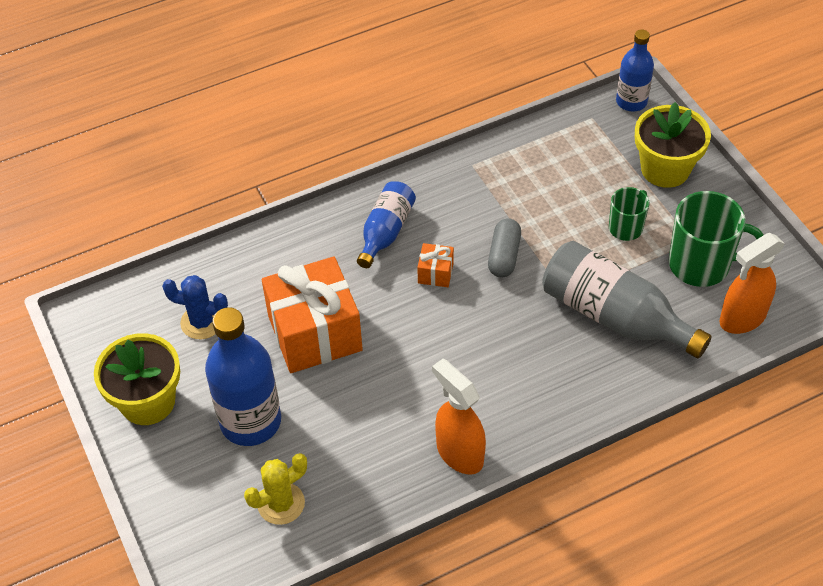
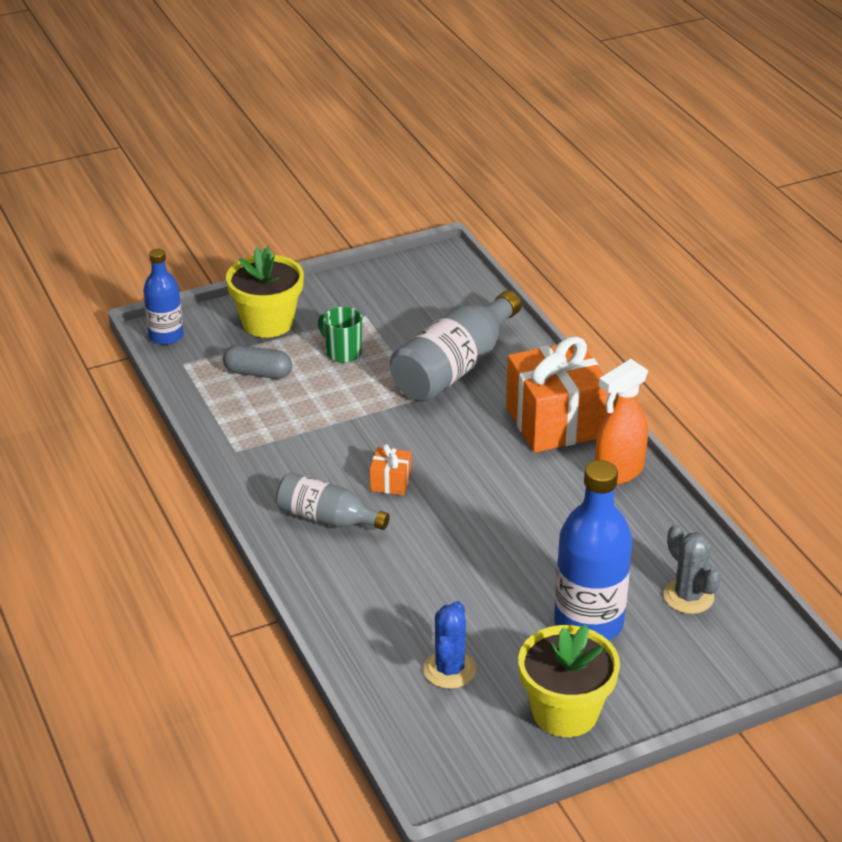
camera: 90 degrees left, 15 degrees down
yellow cactus [244,453,307,525] -> grey cactus [663,524,721,614]
orange gift [262,256,363,373] -> orange gift moved to [506,336,609,452]
blue bottle [357,181,416,268] -> grey bottle [276,472,390,530]
grey capsule [488,218,521,278] -> grey capsule moved to [223,345,292,379]
green mug [669,191,764,287] -> none
orange spray bottle [720,233,785,334] -> none

